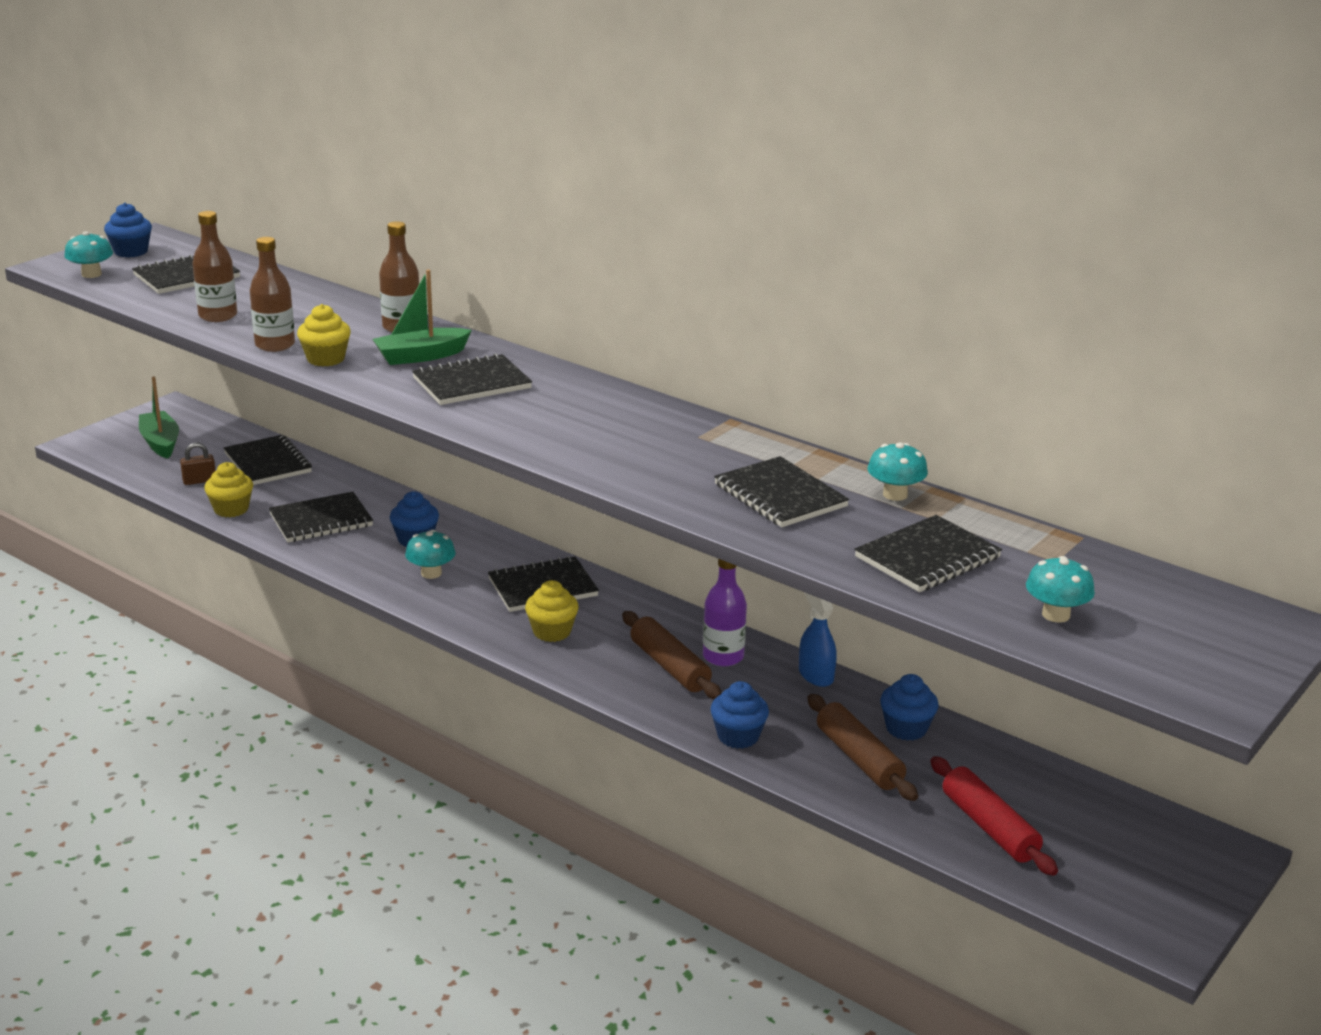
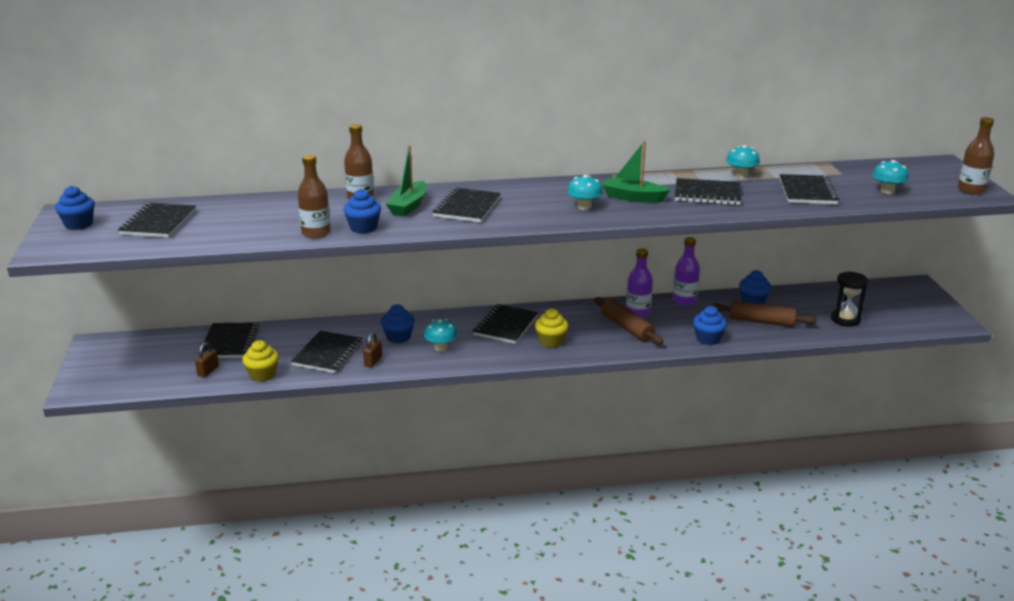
camera: 45 degrees left, 0 degrees up
turquoise mushroom [64,231,113,278] -> turquoise mushroom moved to [567,175,603,210]
green boat [139,376,179,459] -> green boat moved to [602,141,670,203]
brown bottle [192,211,237,322] -> brown bottle moved to [958,117,994,195]
black notebook [224,435,312,485] -> black notebook turned 75 degrees clockwise [198,322,260,358]
yellow cupcake [297,304,351,367] -> blue cupcake [343,189,381,233]
brown rolling pin [622,611,722,699] -> brown rolling pin turned 45 degrees clockwise [594,297,664,345]
blue spray bottle [799,592,837,687] -> purple bottle [673,237,700,305]
red rolling pin [931,756,1058,876] -> black hourglass [831,271,868,327]
none -> brown padlock [363,333,382,367]

